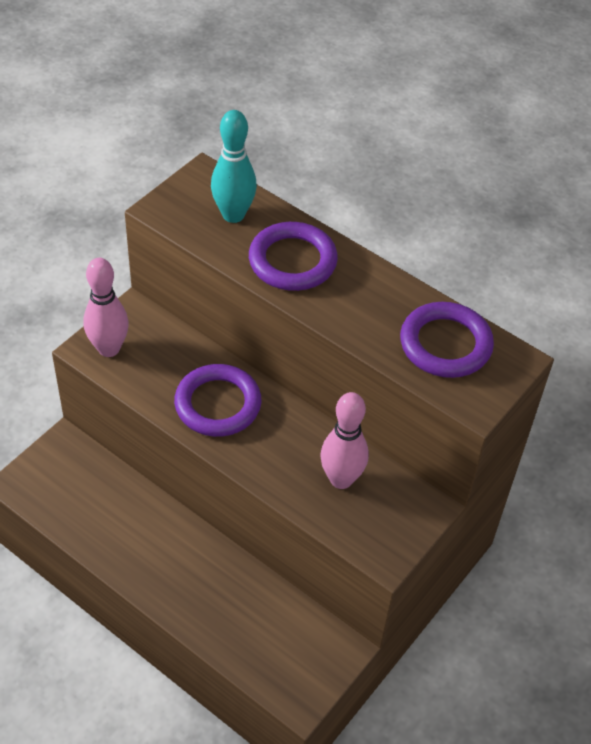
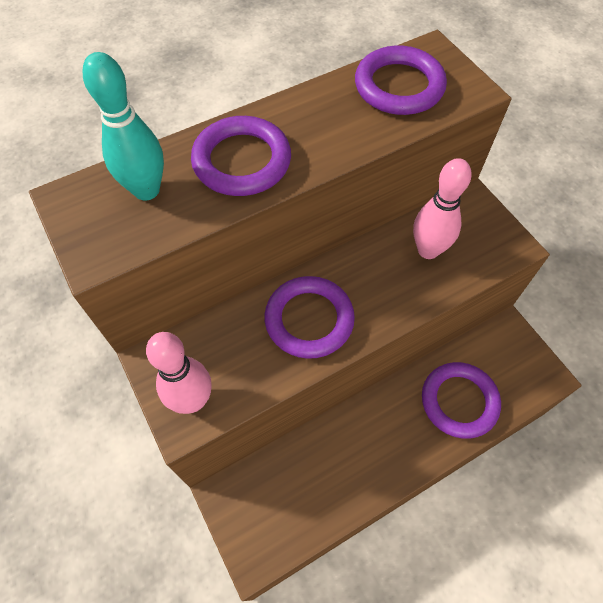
camera: 65 degrees left, 10 degrees up
none -> purple ring [422,362,501,438]

